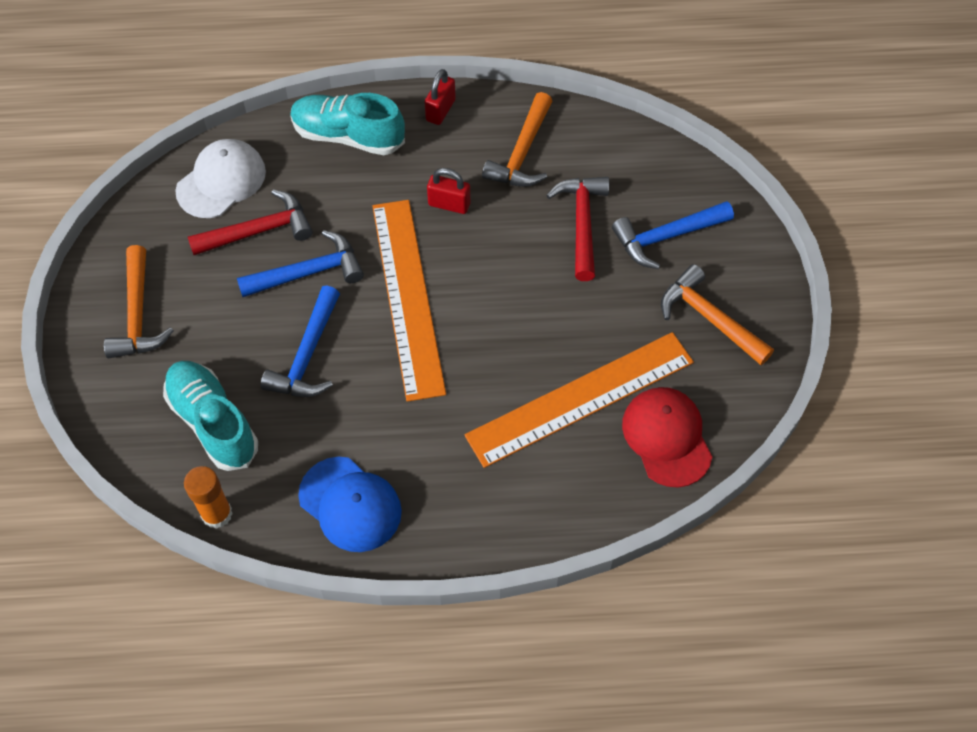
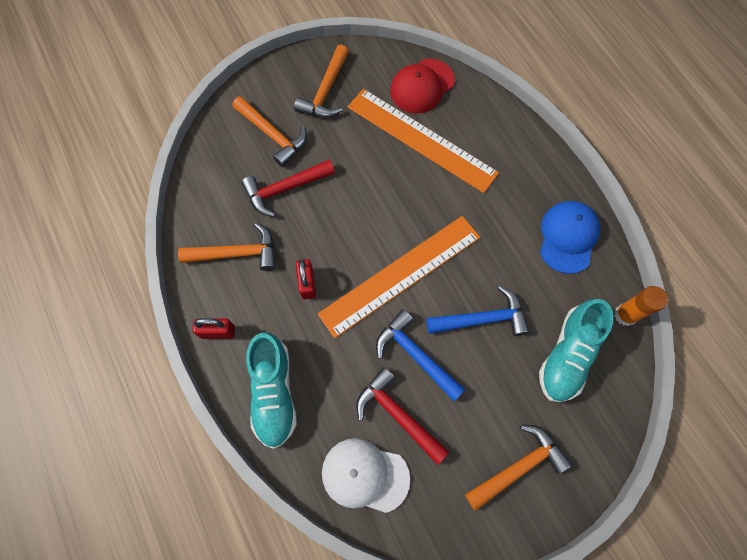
camera: 115 degrees left, 10 degrees up
blue hammer [612,201,734,269] -> orange hammer [232,96,307,167]

